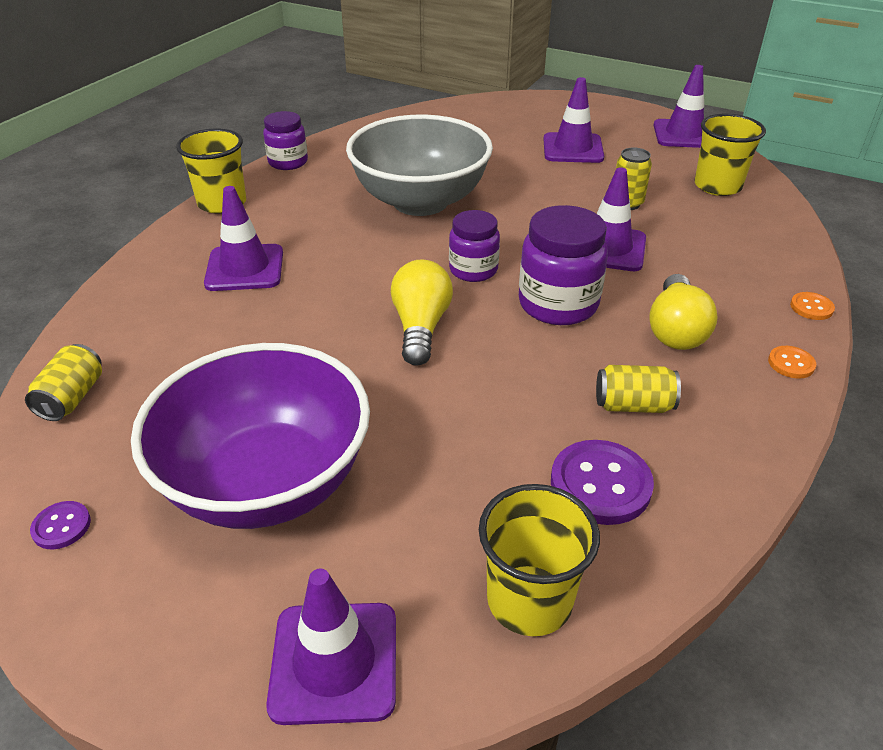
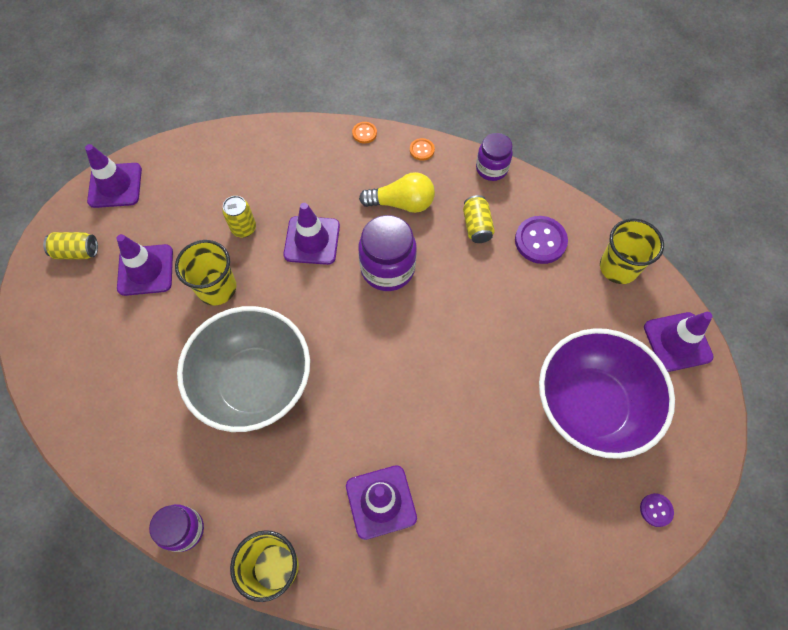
camera: 100 degrees left, 25 degrees up
yellow can [25,344,102,421] -> yellow can moved to [43,232,98,259]
yellow light bulb [391,259,453,366] -> none
purple jar [449,210,500,282] -> purple jar moved to [476,133,513,181]
yellow cup [695,114,766,196] -> yellow cup moved to [175,240,236,305]

